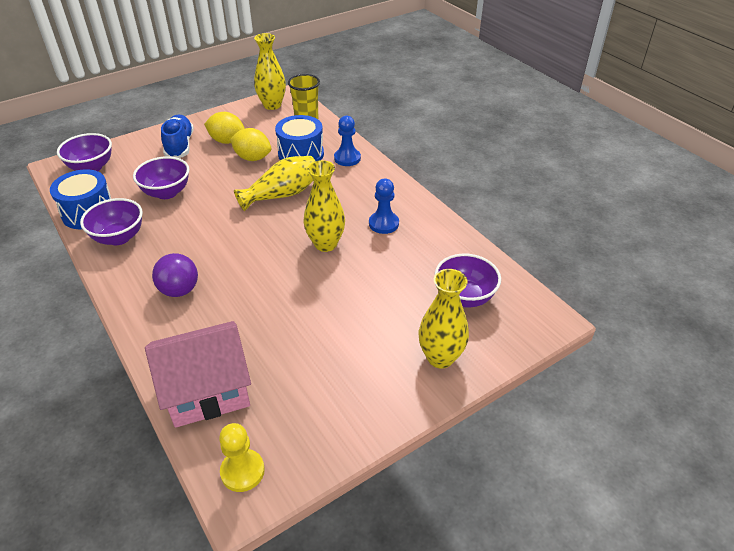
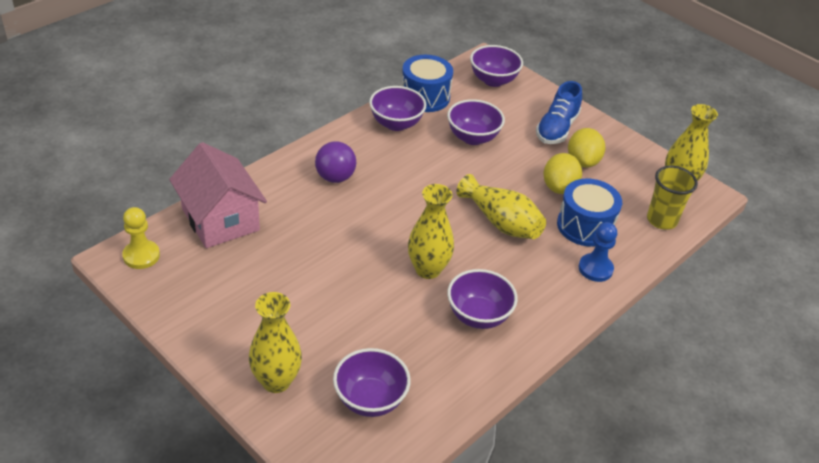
camera: 75 degrees right, 0 degrees up
blue shoe [161,115,194,158] -> blue shoe turned 135 degrees clockwise [536,81,582,144]
blue pawn [369,179,399,234] -> purple bowl [447,269,518,329]

